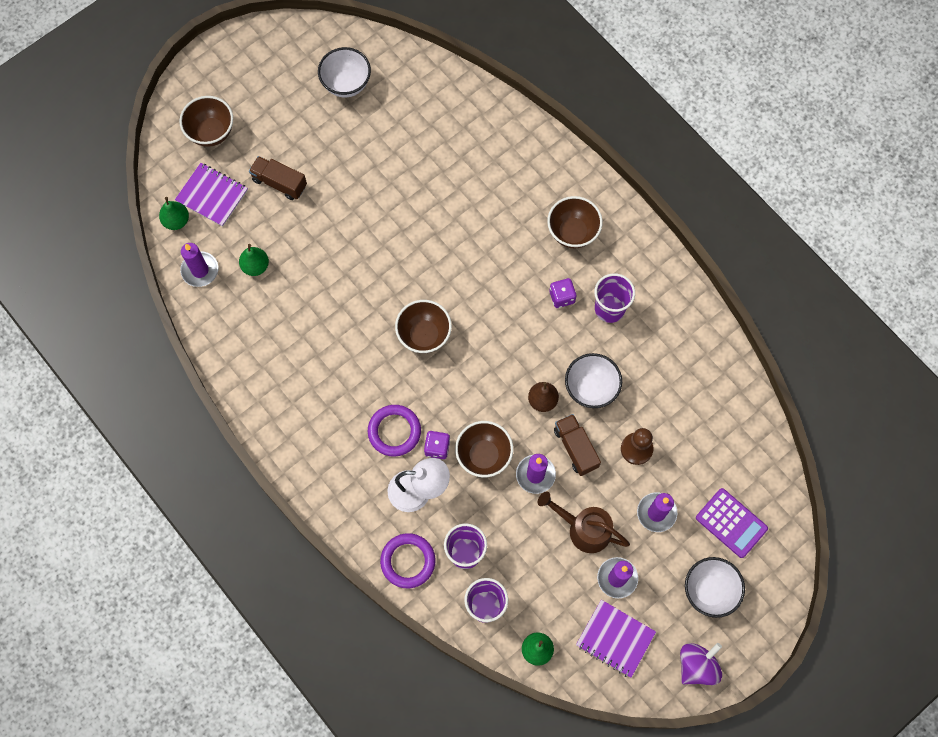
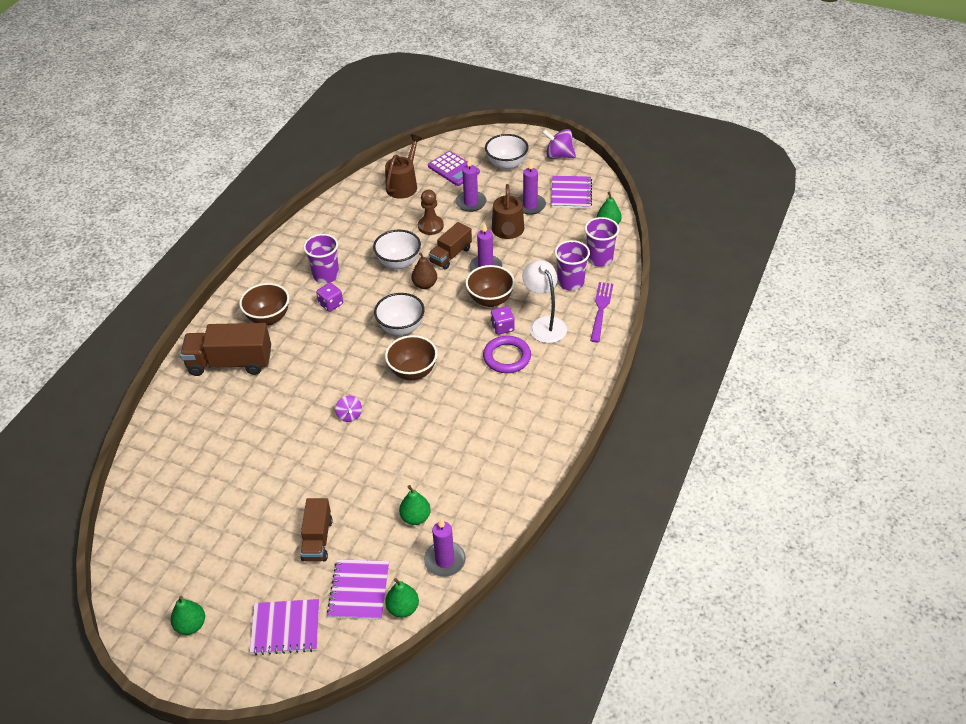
camera: 115 degrees left, 25 degrees down
brown bowl [179,96,233,147] -> purple notebook [250,599,319,655]
white bowl [318,47,371,98] -> white bowl moved to [374,293,425,336]
purple ring [380,533,435,588] -> purple fork [590,282,613,343]
purple calculator [696,488,768,558] -> purple calculator turned 120 degrees clockwise [428,151,480,186]
none -> green pear [171,596,205,635]
none -> brown truck [180,323,271,376]
none -> purple spinning top [335,396,362,422]
none -> brown watering can [385,134,422,199]

